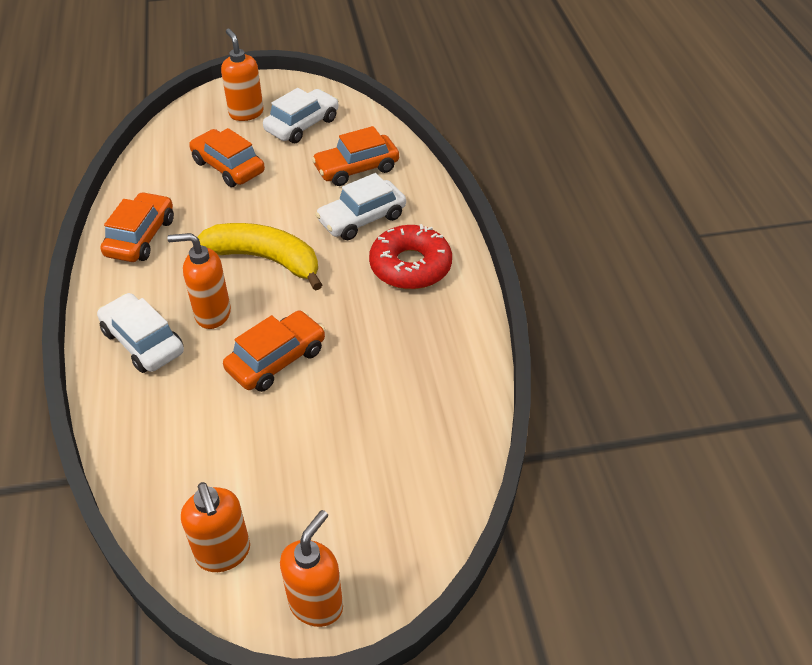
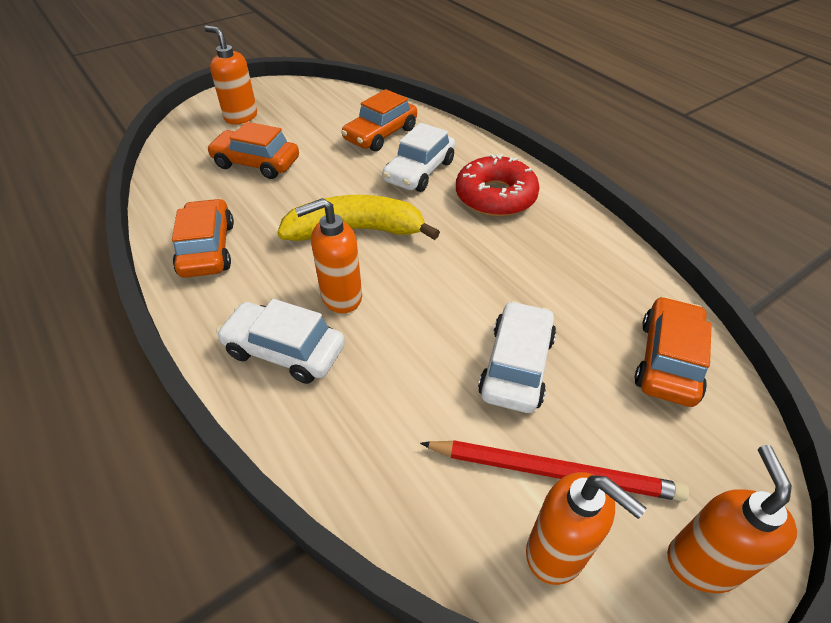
camera: 25 degrees left, 0 degrees up
orange car [223,311,325,392] -> orange car moved to [635,296,712,407]
white car [263,88,339,143] -> white car moved to [478,301,556,413]
none -> red pencil [420,440,689,502]

